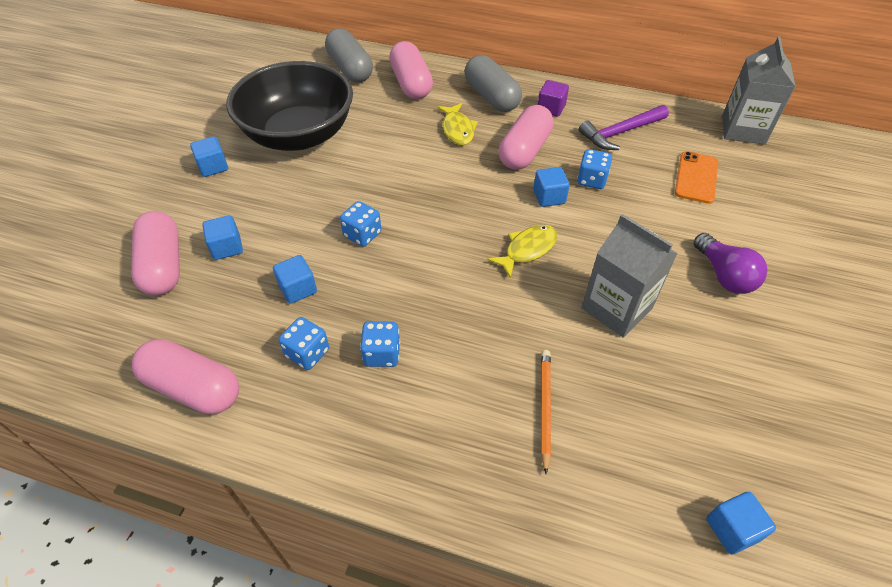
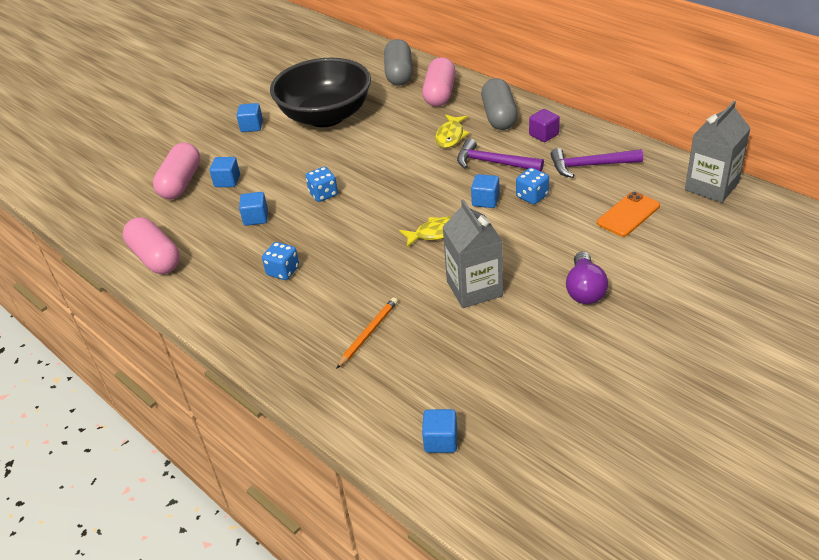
camera: 30 degrees right, 10 degrees down
blue dice [279,317,329,370] -> none
pink capsule [499,105,554,170] -> purple hammer [457,138,544,172]

